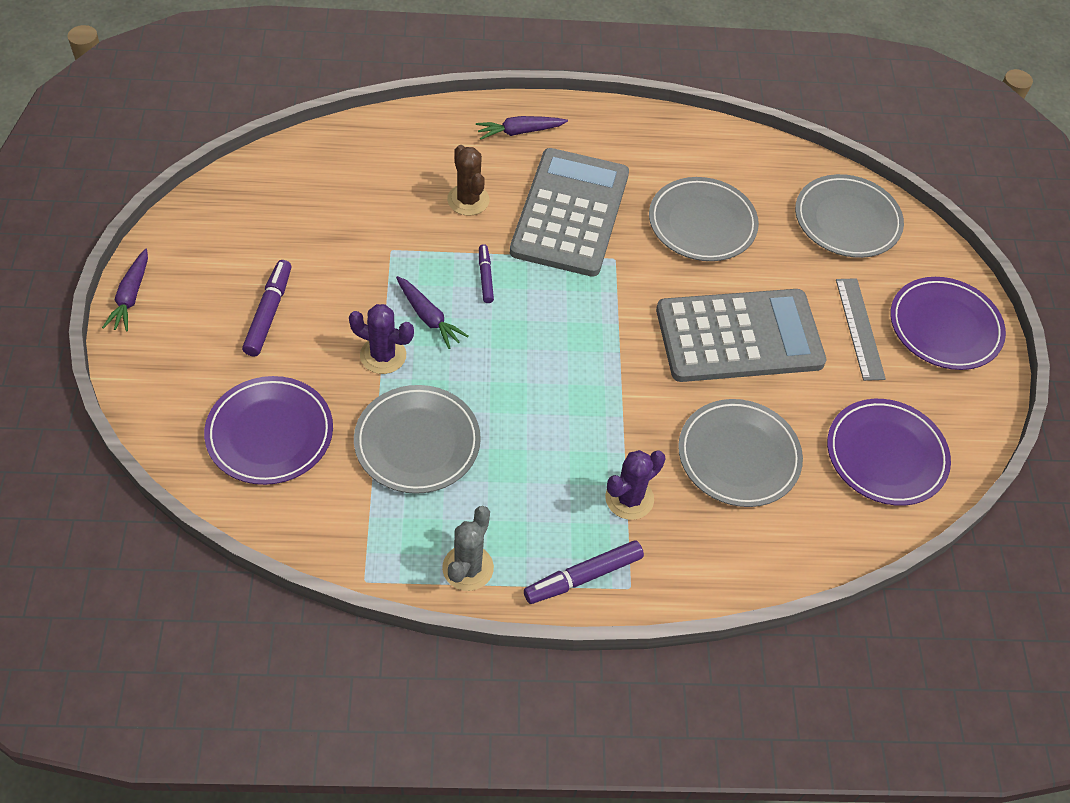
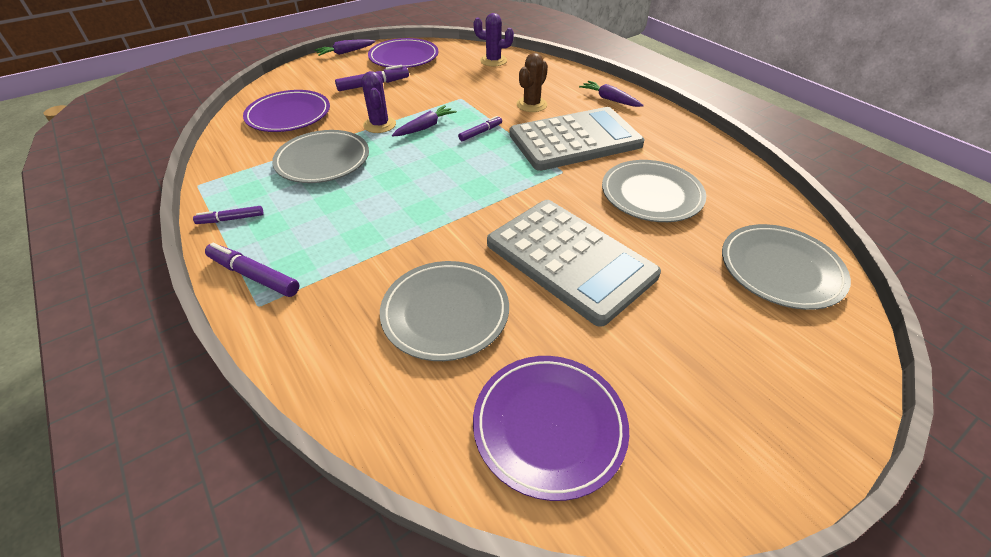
camera: 60 degrees right, 10 degrees down
purple carrot [396,276,469,349] -> purple carrot turned 150 degrees counterclockwise [392,105,457,136]
grey cactus [442,506,494,591] -> purple marker [193,206,264,224]
purple cactus [605,450,665,520] -> purple cactus moved to [473,13,514,67]
grey ruler [836,278,886,381] -> none
purple plate [890,277,1006,370] -> purple plate moved to [368,38,439,68]

